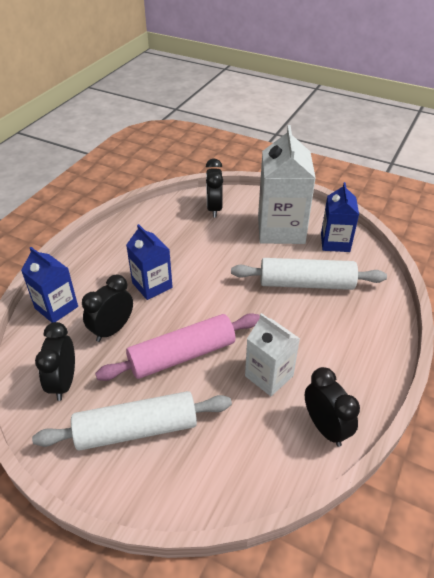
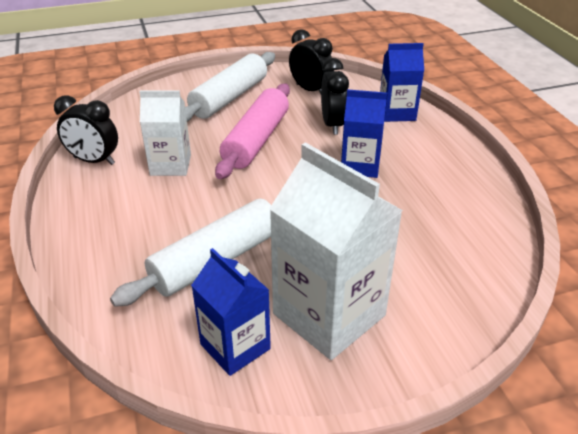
camera: 135 degrees right, 5 degrees down
black clock [206,158,223,217] -> none

